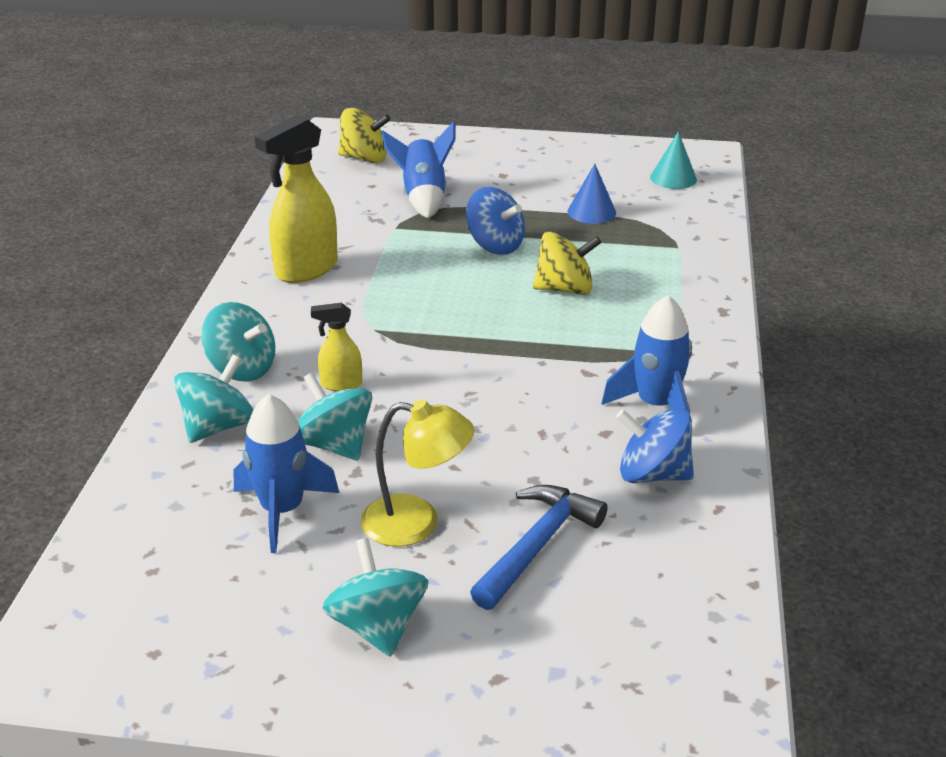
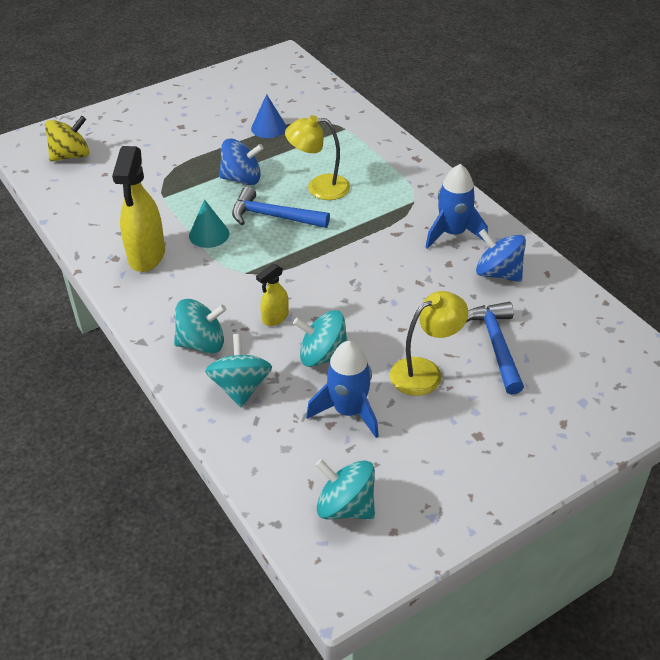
camera: 40 degrees left, 10 degrees up
turquoise spinning top [323,538,428,657] -> turquoise spinning top moved to [315,459,375,519]
blue rocket [381,121,455,218] -> none
yellow spinning top [533,232,601,295] -> yellow lamp [285,115,350,200]
blue spinning top [616,408,694,483] -> blue spinning top turned 60 degrees clockwise [476,229,526,282]
turquoise cone [650,131,697,189] -> turquoise cone moved to [189,199,229,248]
none -> blue hammer [232,186,330,228]

